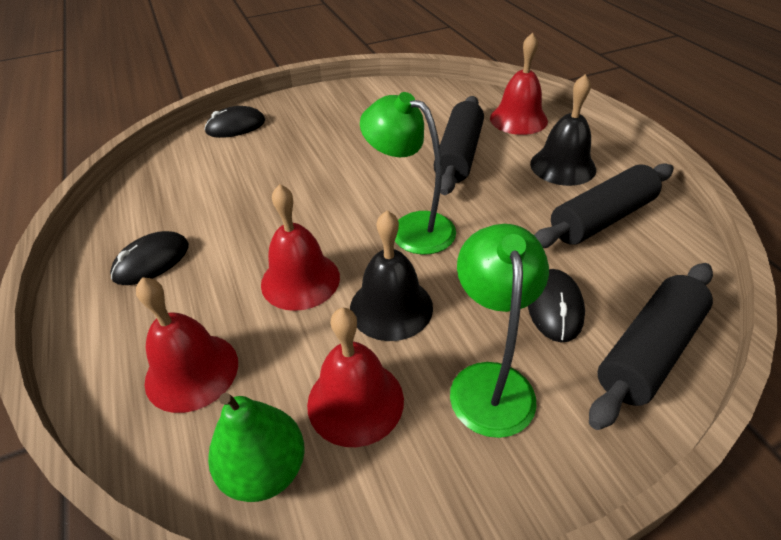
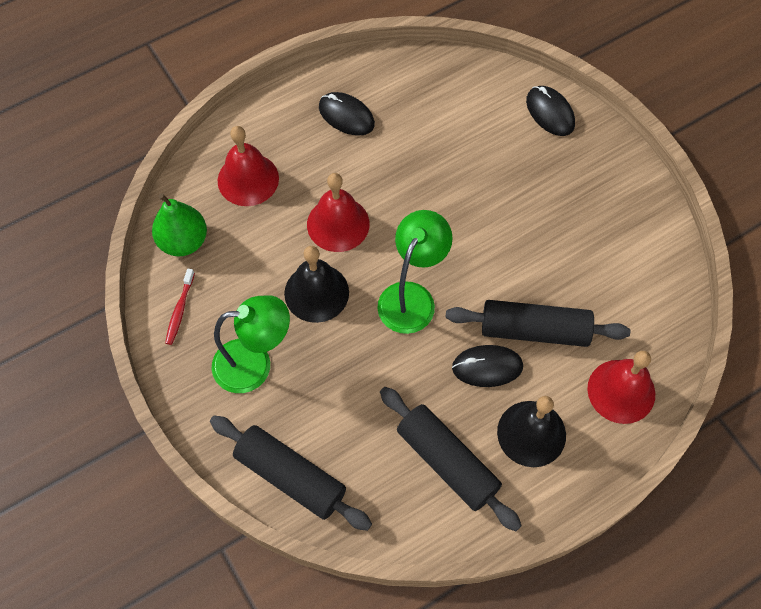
camera: 80 degrees right, 20 degrees up
red bell [307,308,404,447] -> none
black mouse [528,269,585,343] -> black mouse moved to [452,345,523,387]
none -> red toothbrush [165,269,195,345]

